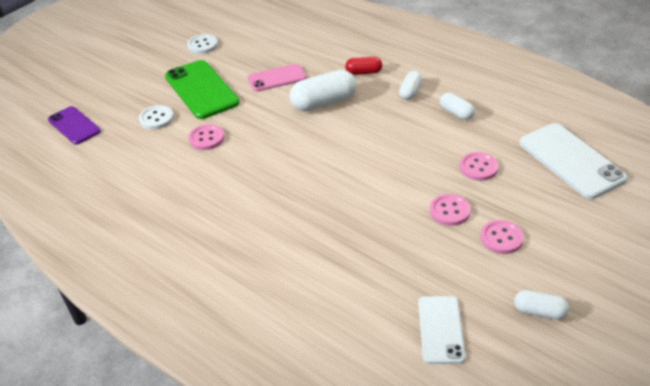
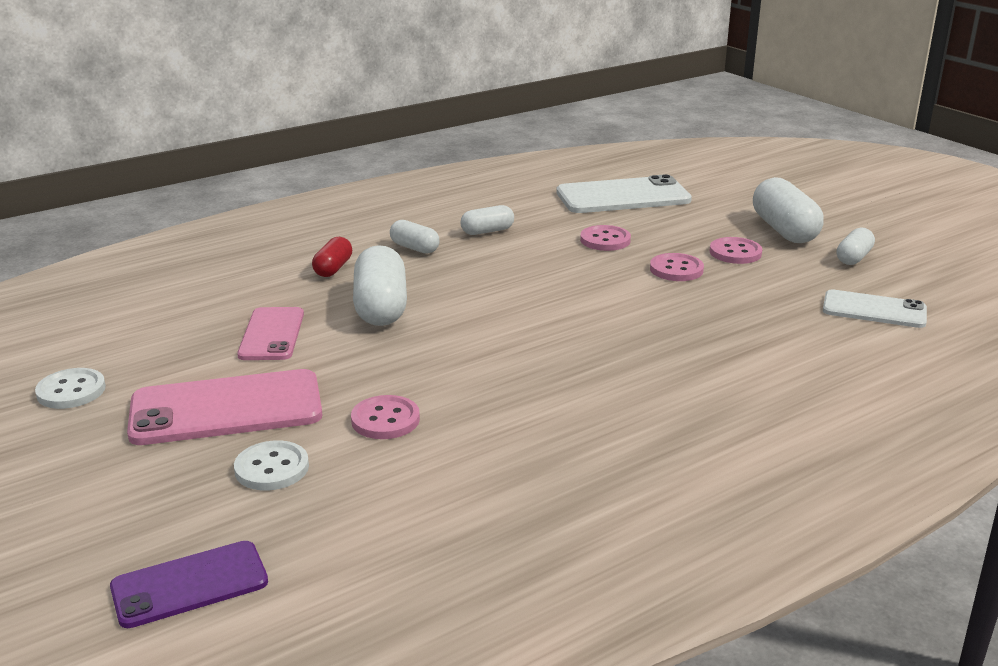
camera: 75 degrees left, 15 degrees down
green phone [165,60,239,119] -> pink phone [127,369,322,445]
none -> white capsule [753,177,824,243]

